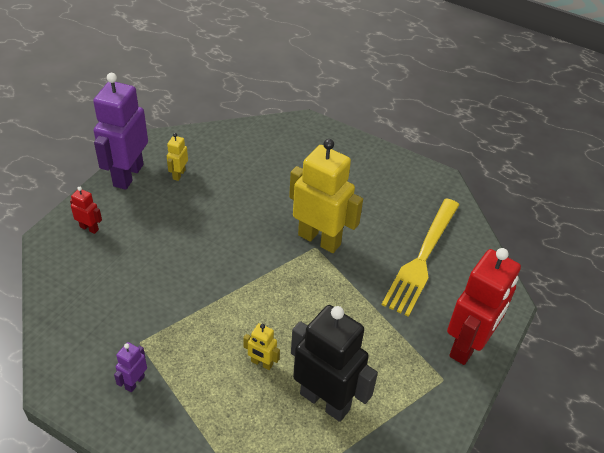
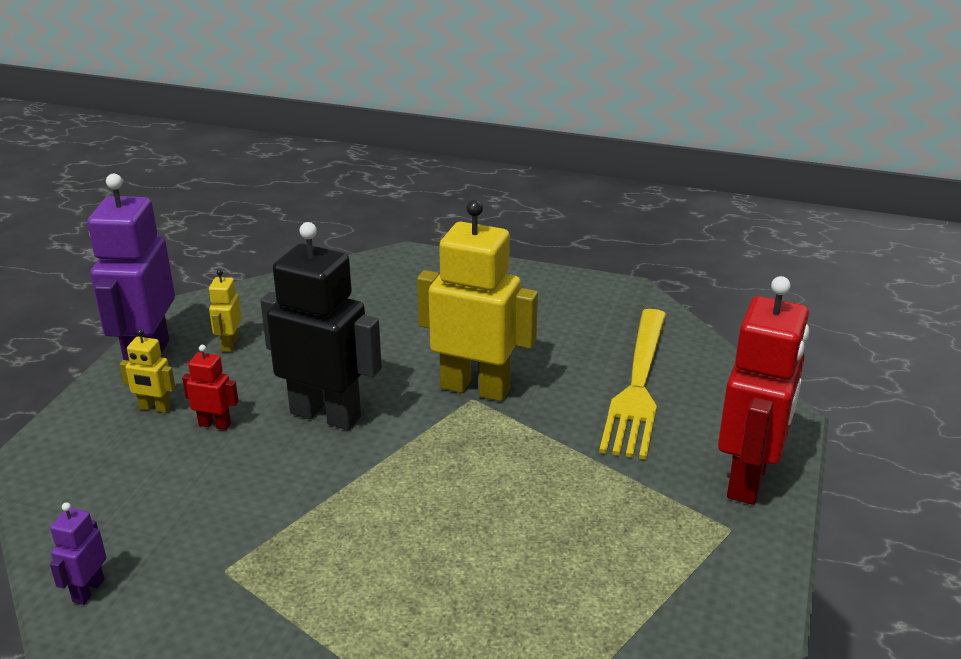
camera: 10 degrees left, 15 degrees down
red robot [70,187,102,234] -> red robot moved to [182,345,239,430]
purple robot [114,342,147,392] -> purple robot moved to [50,502,107,605]
yellow robot [243,323,280,370] -> yellow robot moved to [120,329,176,413]
black robot [291,305,378,422] -> black robot moved to [260,222,382,430]

